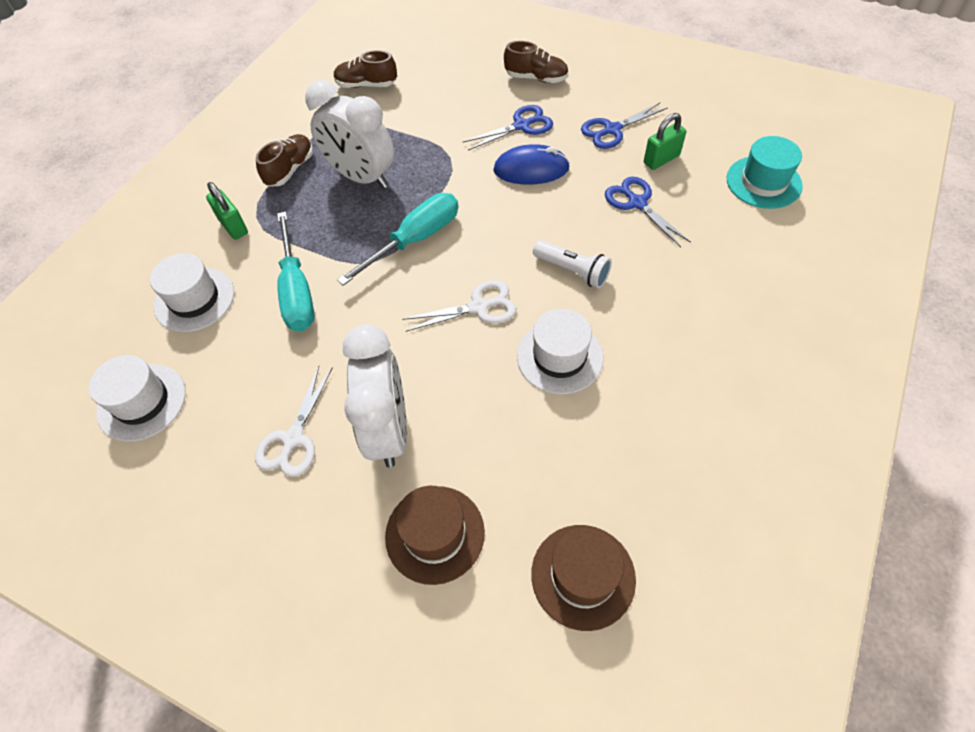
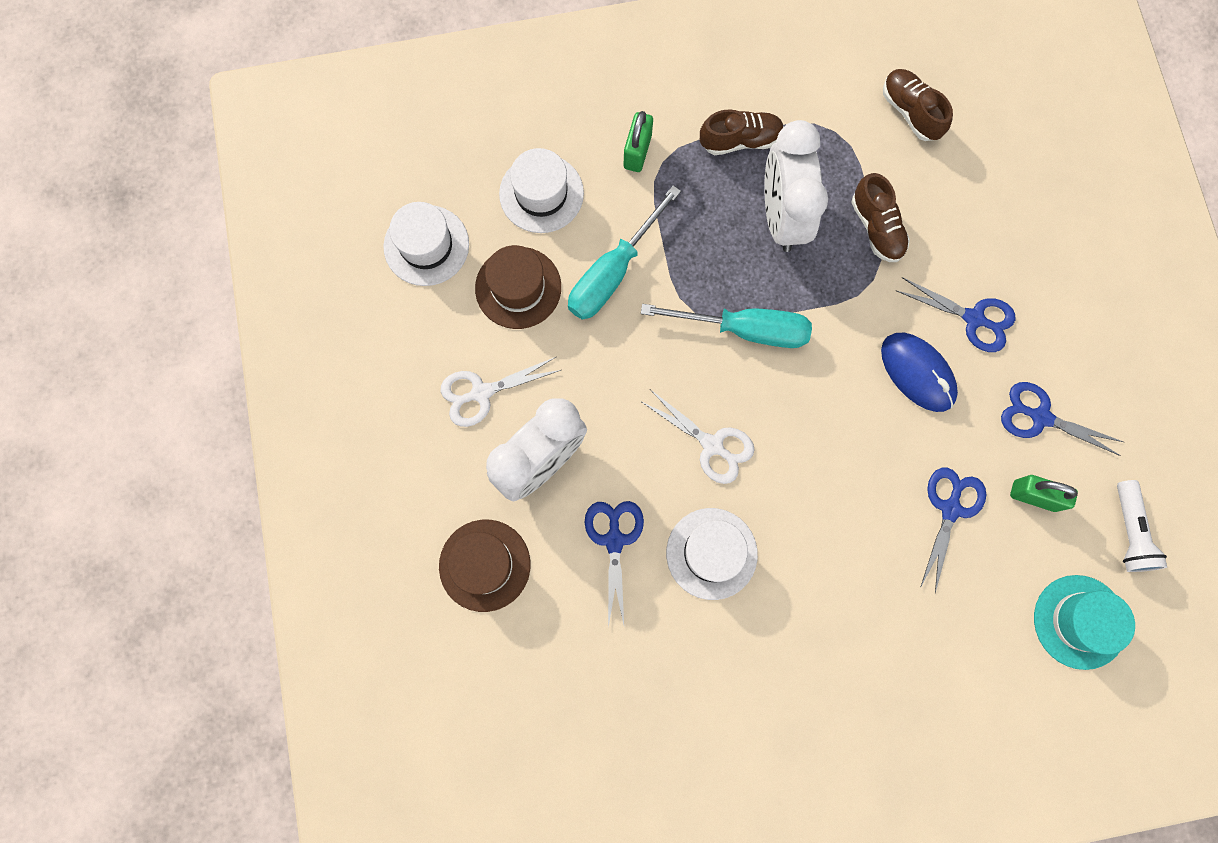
camera: 50 degrees right, 20 degrees up
brown shoe [504,41,569,83] -> brown shoe moved to [851,173,910,262]
brown hat [531,525,636,631] -> brown hat moved to [475,245,561,329]
white flashlight [533,240,612,288] -> white flashlight moved to [1117,480,1167,572]
none -> blue scissors [585,501,644,627]

